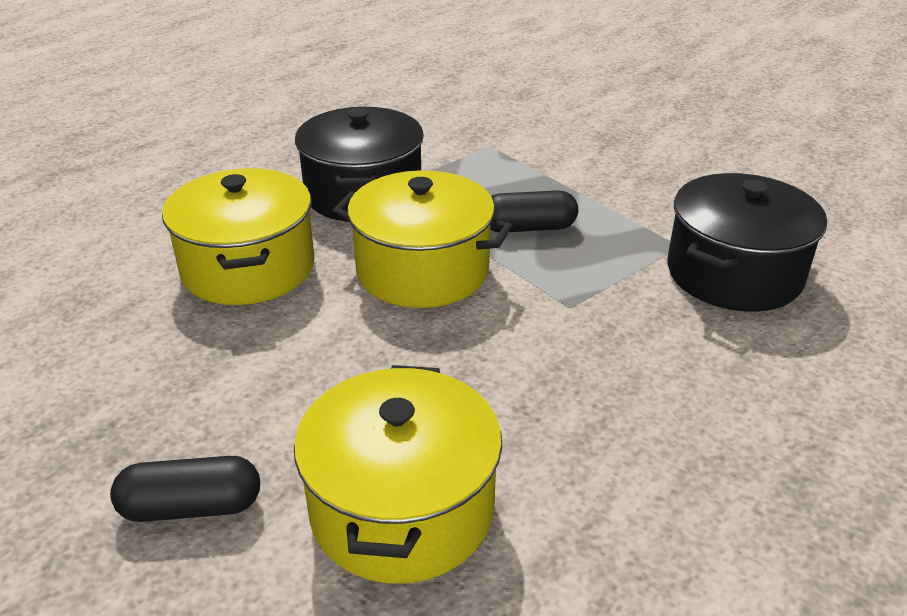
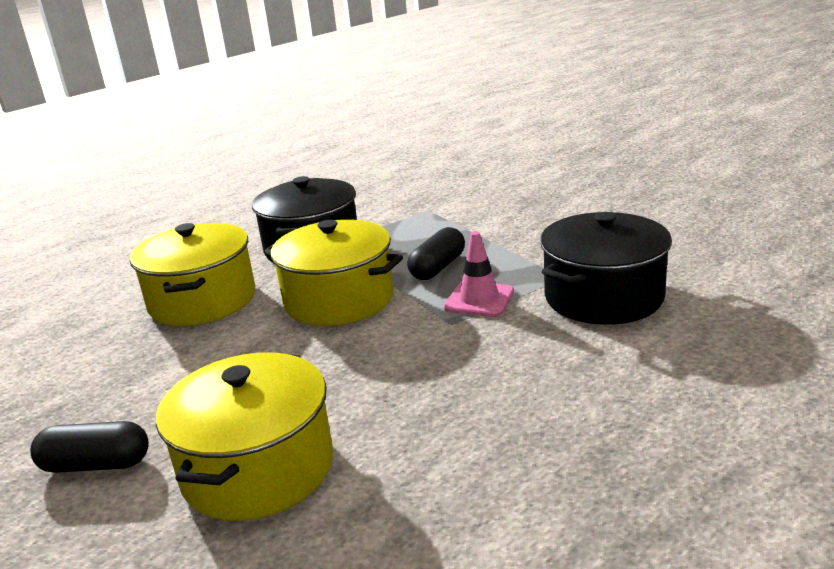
camera: 10 degrees right, 10 degrees down
black capsule [490,190,578,232] -> black capsule turned 60 degrees counterclockwise [407,227,465,280]
none -> pink traffic cone [444,231,514,317]

